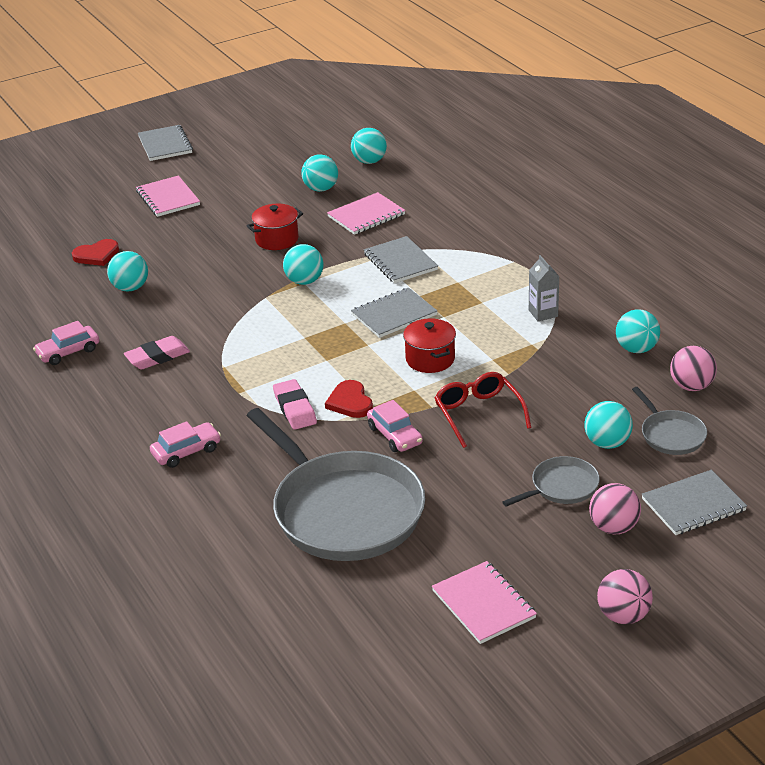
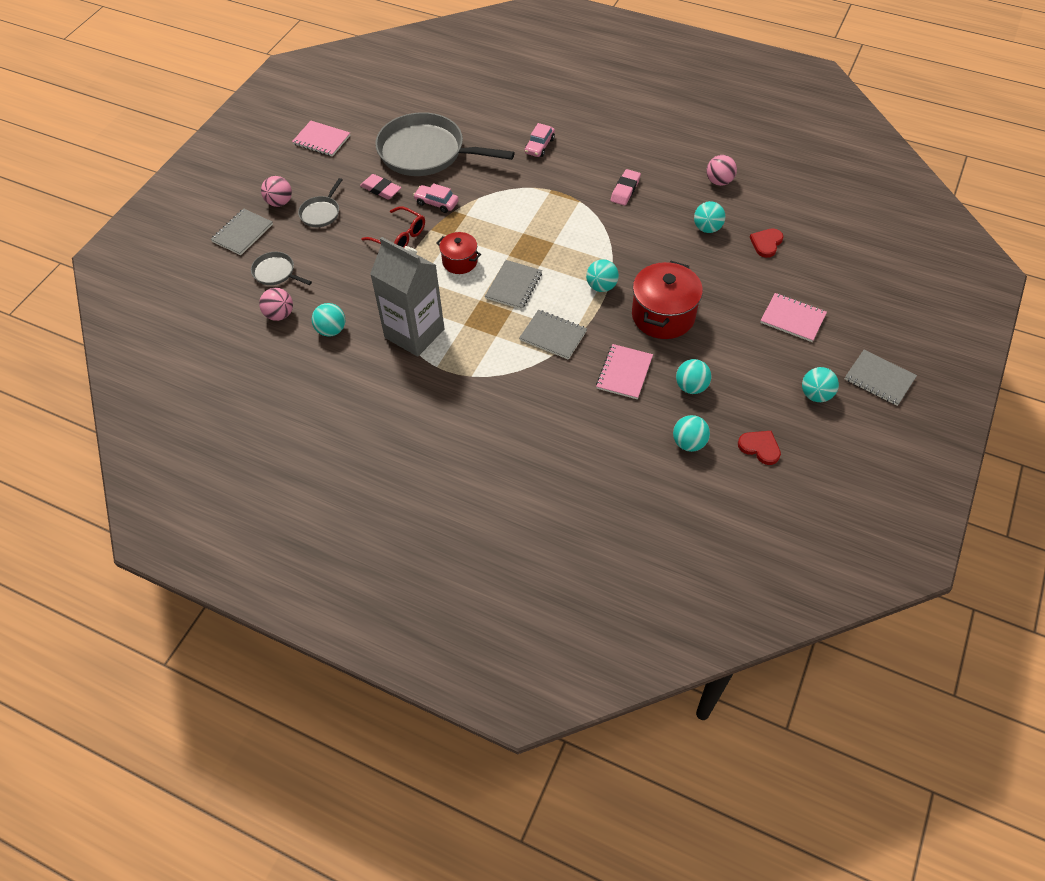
camera: 145 degrees right, 20 degrees up
pink car [33,321,99,365] -> none
red pot [247,204,303,250] -> red pot [632,261,703,339], size x1.72
pink eraser [273,379,317,430] -> pink eraser moved to [360,174,401,200]
red heart [325,380,373,418] -> red heart moved to [738,431,781,465]
grey carton [529,255,560,322] -> grey carton [370,237,444,357], size x2.46
turquoise ball [584,401,633,449] -> turquoise ball moved to [802,367,839,402]
pink ball [597,569,653,624] -> pink ball moved to [706,155,737,186]

